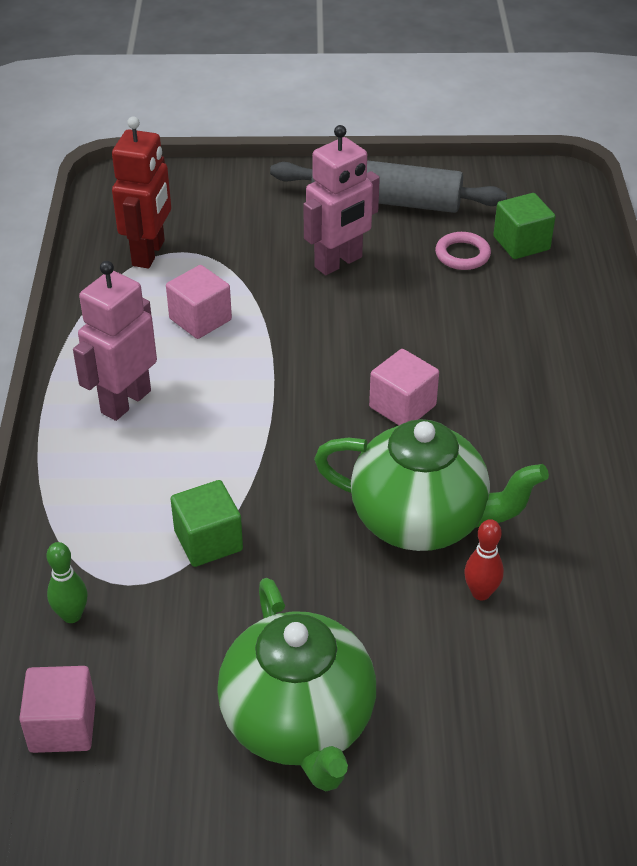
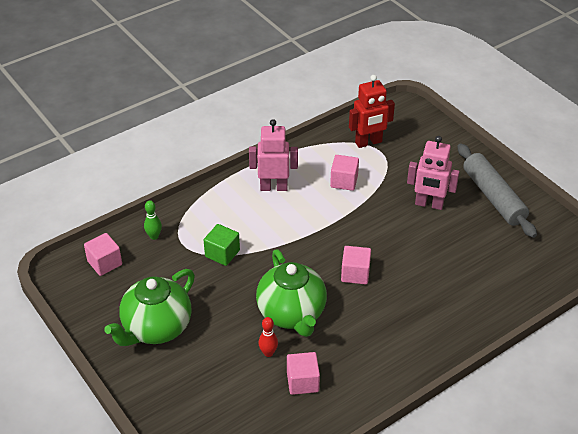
camera: 55 degrees right, 0 degrees up
pink ring [435,232,491,270] -> none
green cube [493,193,555,259] -> none
none -> pink cube [287,352,320,395]

